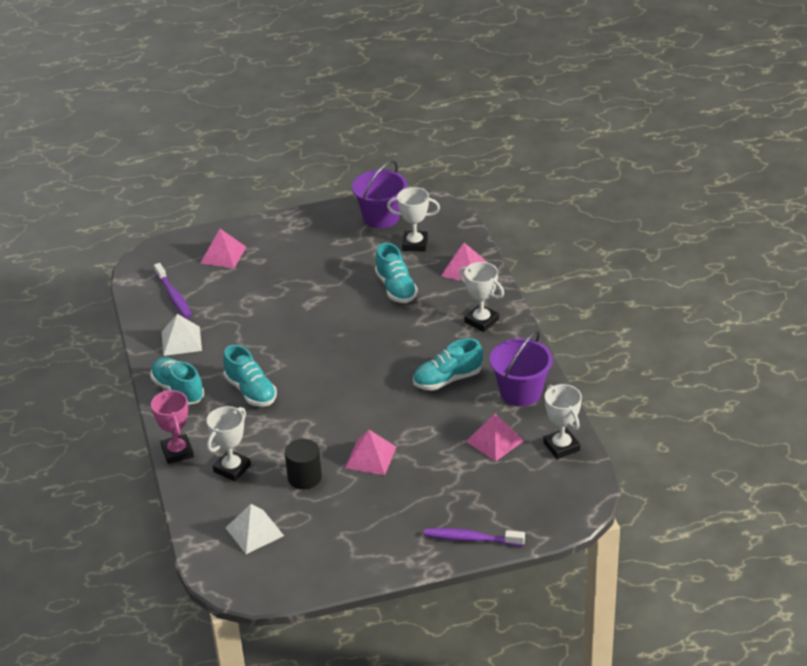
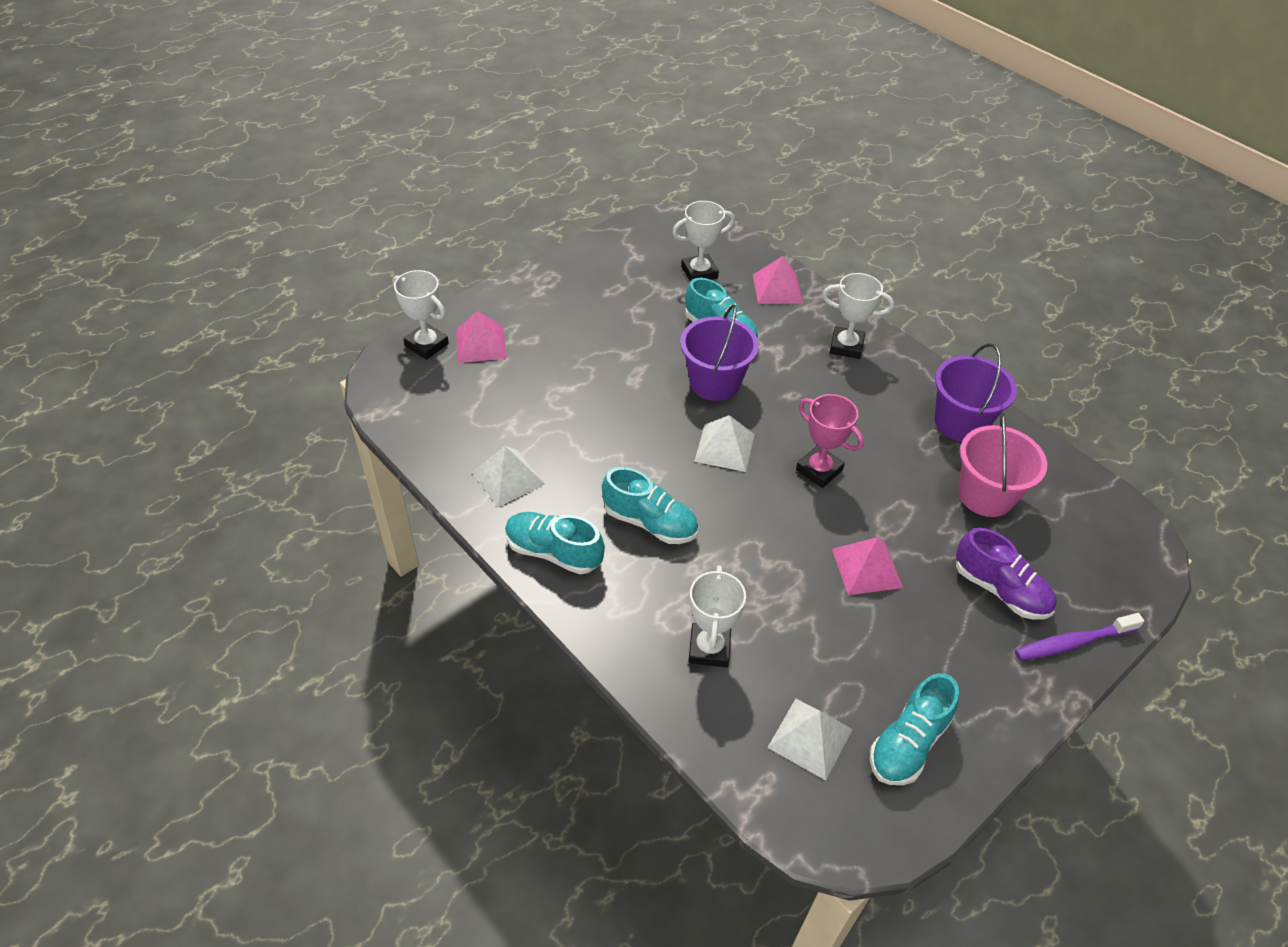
camera: 30 degrees left, 10 degrees up
pink trophy [151,390,194,464] -> pink trophy moved to [796,394,864,488]
purple toothbrush [154,263,192,318] -> none
black cylinder [285,439,322,489] -> none
purple bucket [352,160,407,228] -> purple bucket moved to [680,304,759,401]
turquoise shoe [413,338,483,391] -> turquoise shoe moved to [870,673,959,785]
pink pyramid [466,413,524,462] -> pink bucket [959,413,1047,517]
white trophy [543,384,582,459] -> white trophy moved to [393,270,449,360]
none -> white pyramid [694,415,755,472]
none -> purple shoe [956,528,1057,620]

